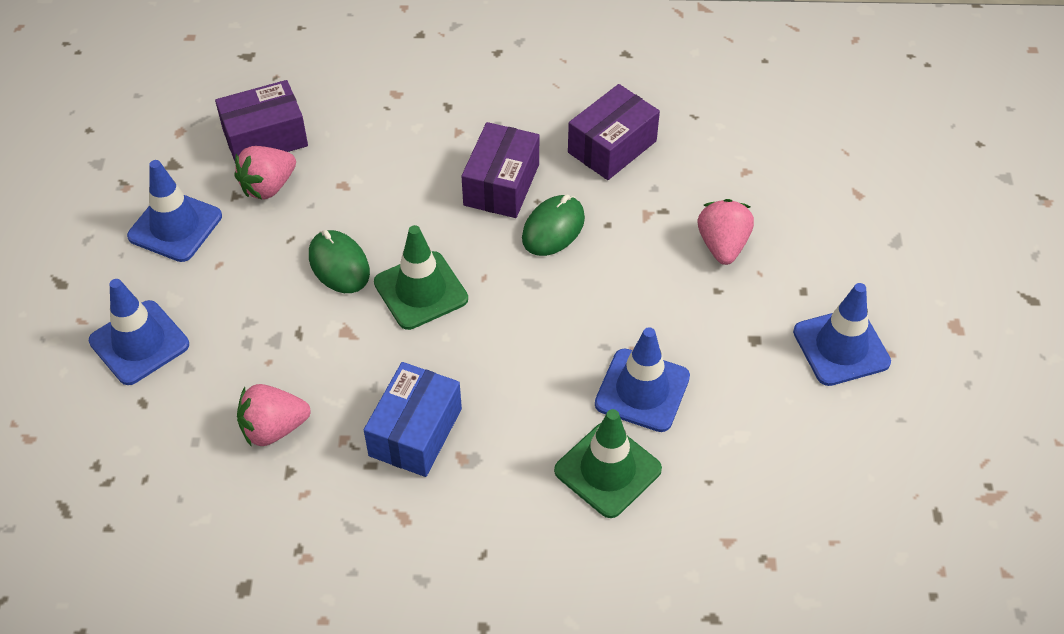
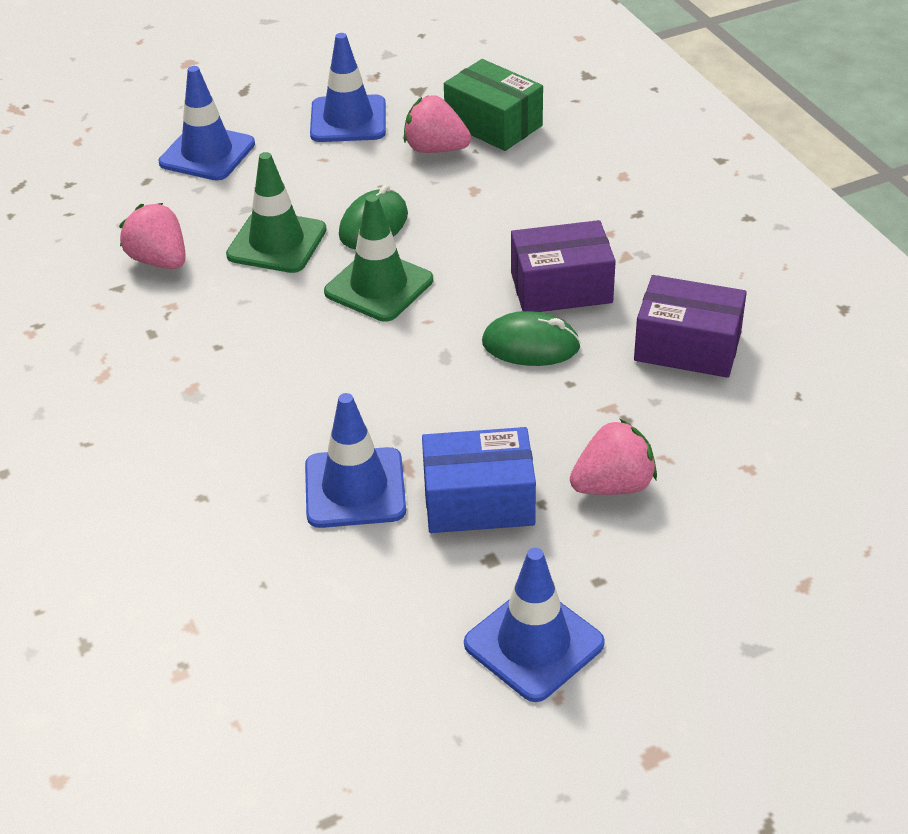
camera: 65 degrees right, 10 degrees down
purple box [215,80,308,161] -> green box [444,59,543,151]
blue box [364,362,462,477] -> blue box moved to [422,427,536,533]
green traffic cone [554,409,662,518] -> green traffic cone moved to [226,152,327,273]

